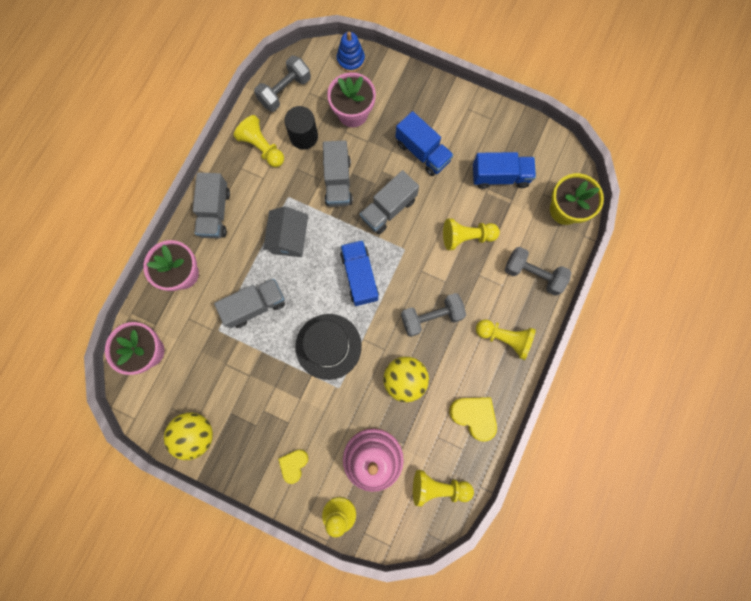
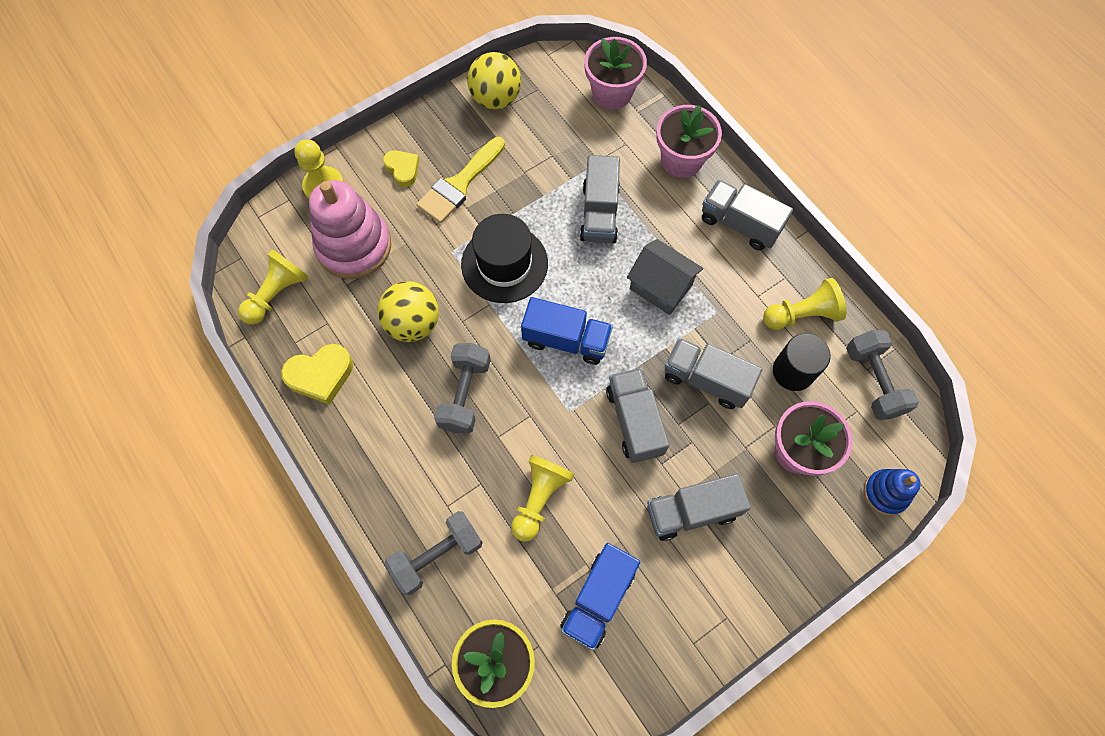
camera: 120 degrees right, 10 degrees down
blue truck [395,111,454,176] -> grey truck [647,473,751,541]
yellow pawn [476,319,536,360] -> none
none -> yellow brush [417,137,505,223]

